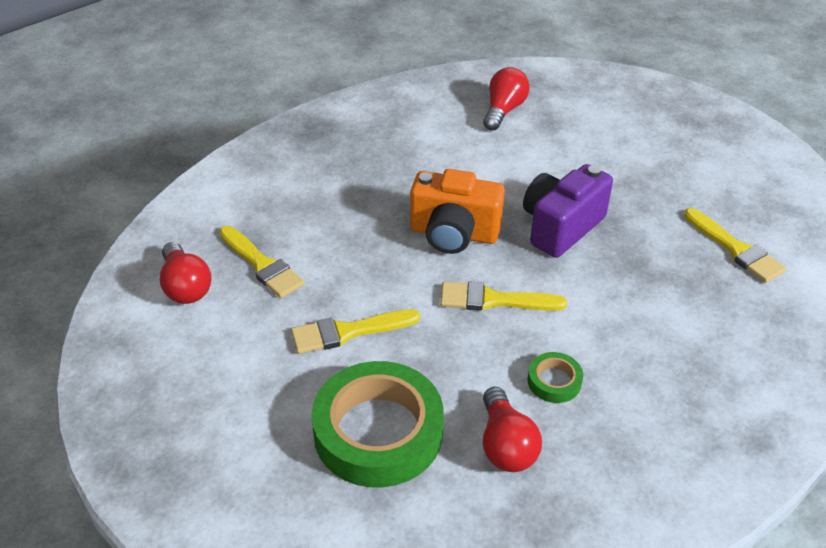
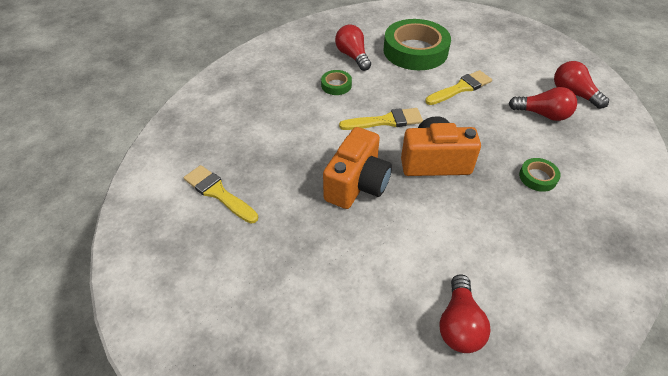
camera: 165 degrees right, 5 degrees up
yellow brush [219,226,305,298] -> red light bulb [509,87,577,121]
purple camera [523,164,613,258] -> orange camera [323,127,392,209]
none -> green tape [519,158,561,192]

